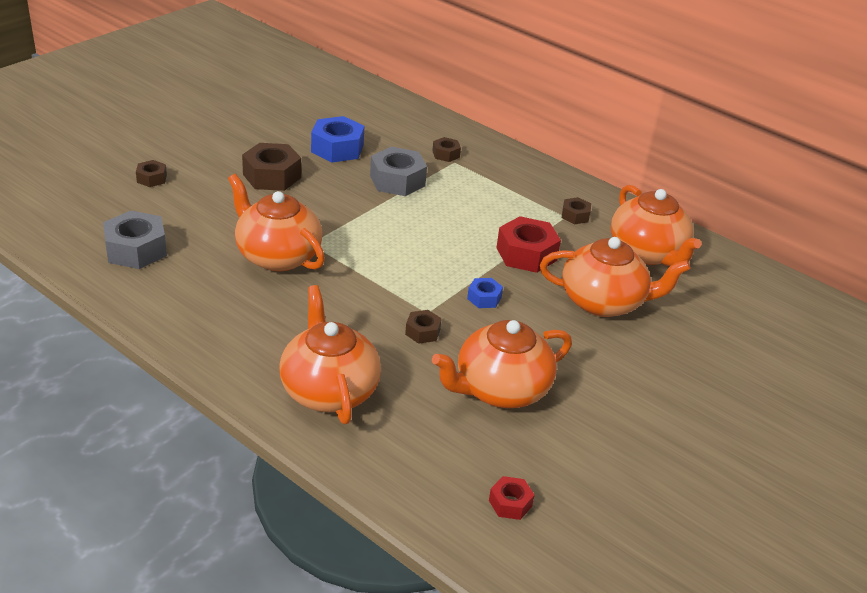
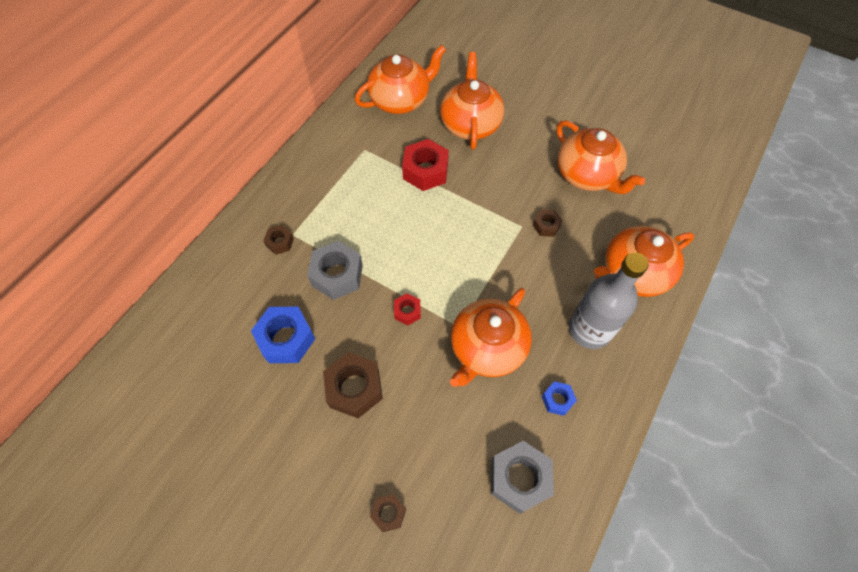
camera: 95 degrees left, 25 degrees up
blue nut [467,278,503,308] -> blue nut moved to [542,381,577,416]
red nut [489,476,535,520] -> red nut moved to [394,293,421,325]
brown nut [562,197,591,224] -> none
none -> grey bottle [569,252,649,349]

